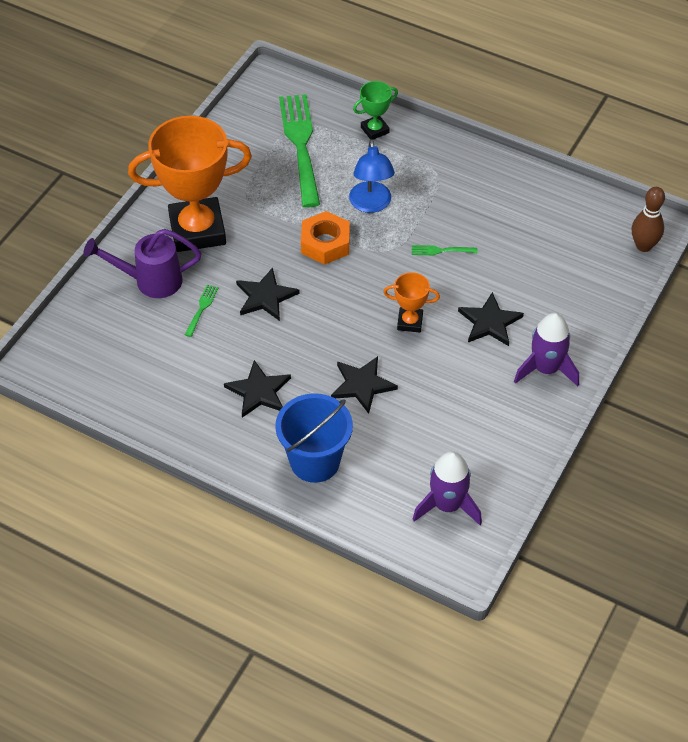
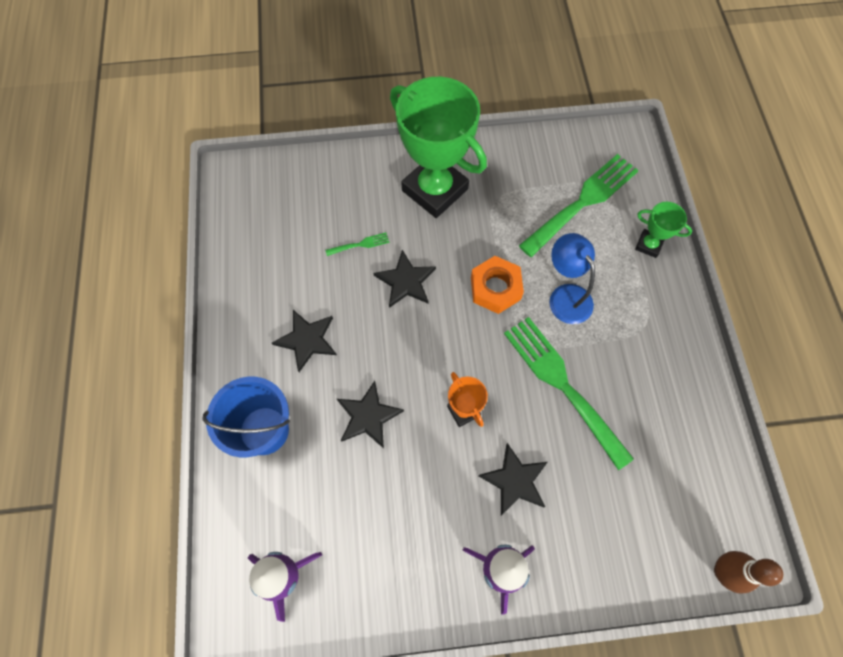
camera: 55 degrees right, 15 degrees up
purple watering can [84,229,201,298] -> none
orange trophy [128,116,252,252] -> green trophy [390,77,487,218]
blue lamp [349,139,395,213] -> blue lamp turned 105 degrees clockwise [549,233,595,324]
green fork [412,245,478,255] -> green fork [504,317,634,470], size x2.48

